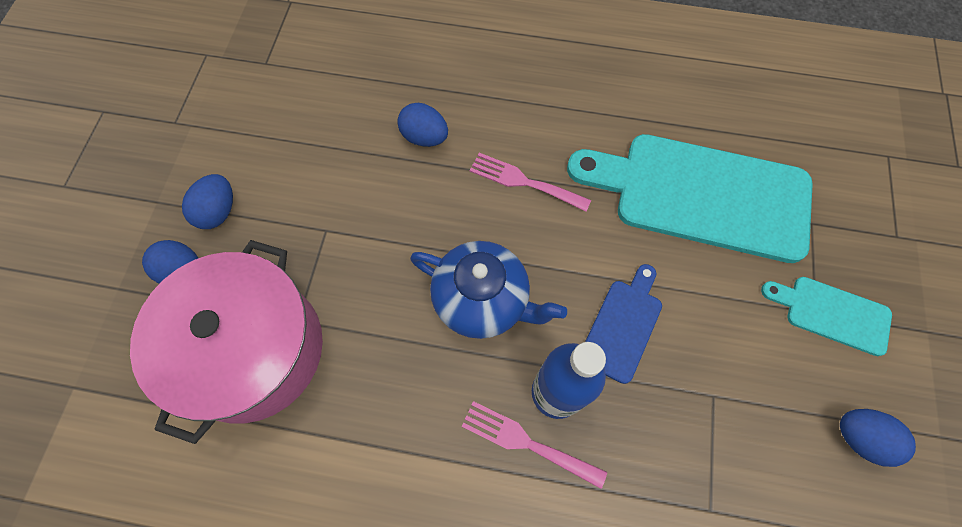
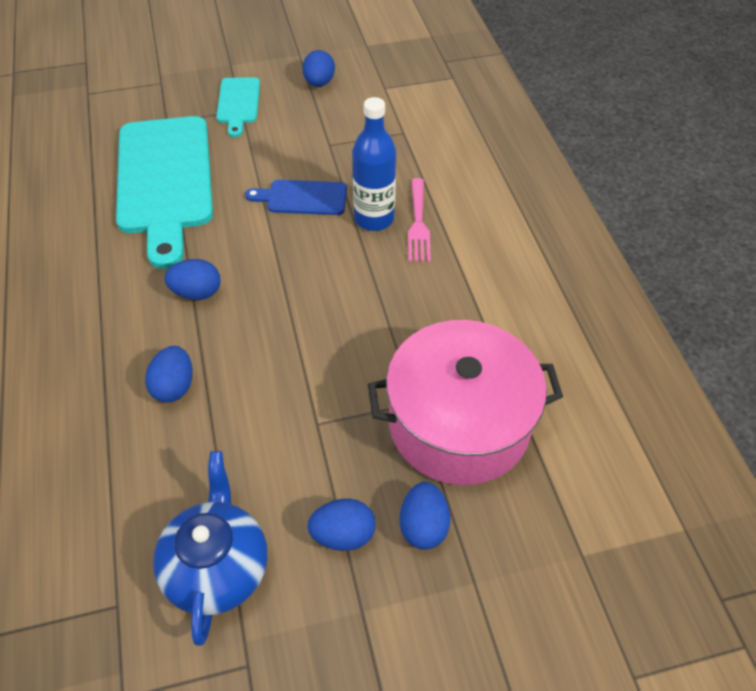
camera: 115 degrees left, 15 degrees down
blue teapot [410,241,567,339] -> blue teapot moved to [153,451,267,646]
pink fork [470,153,591,212] -> blue egg [164,259,221,300]

